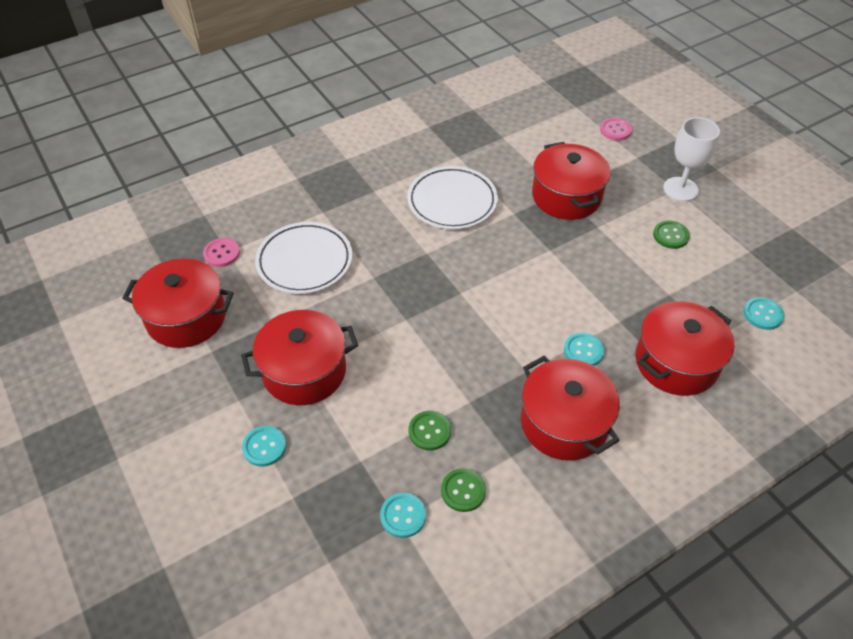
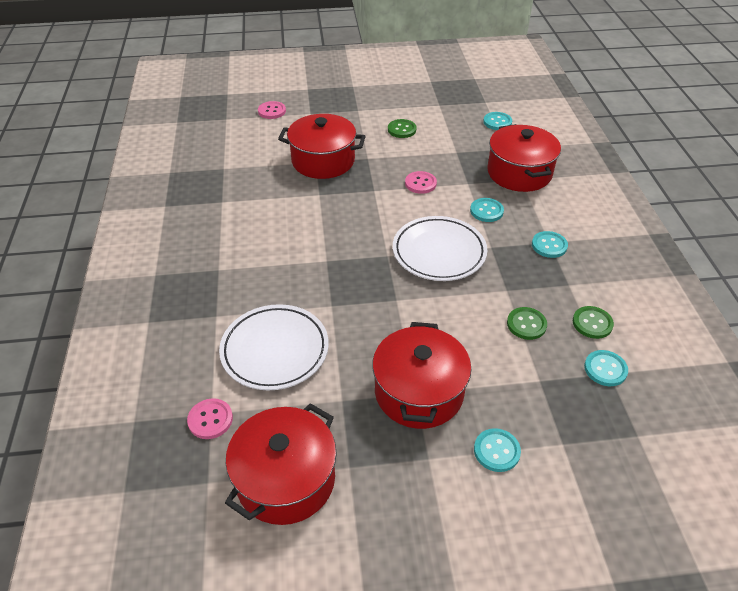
camera: 65 degrees left, 5 degrees down
white plate [407,166,498,229] -> white plate moved to [393,216,488,281]
red pot [521,356,620,461] -> turquoise button [532,231,568,258]
white goblet [663,117,720,201] -> none
none -> pink button [405,171,437,194]

